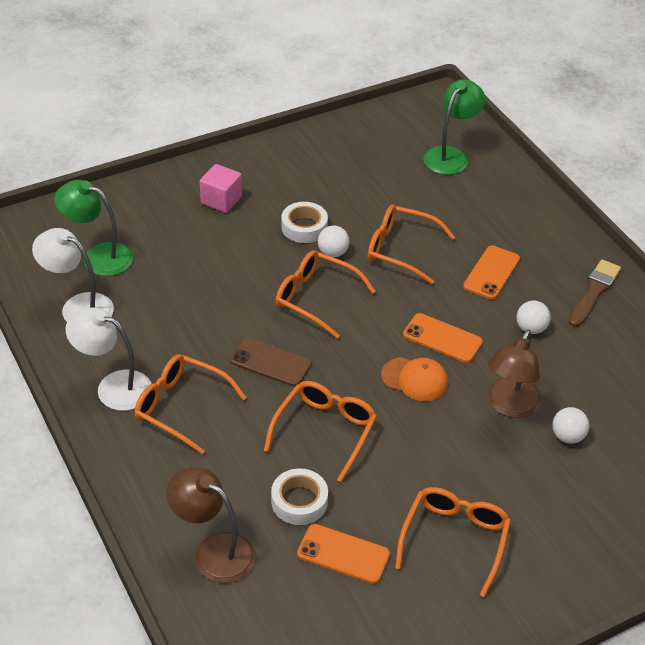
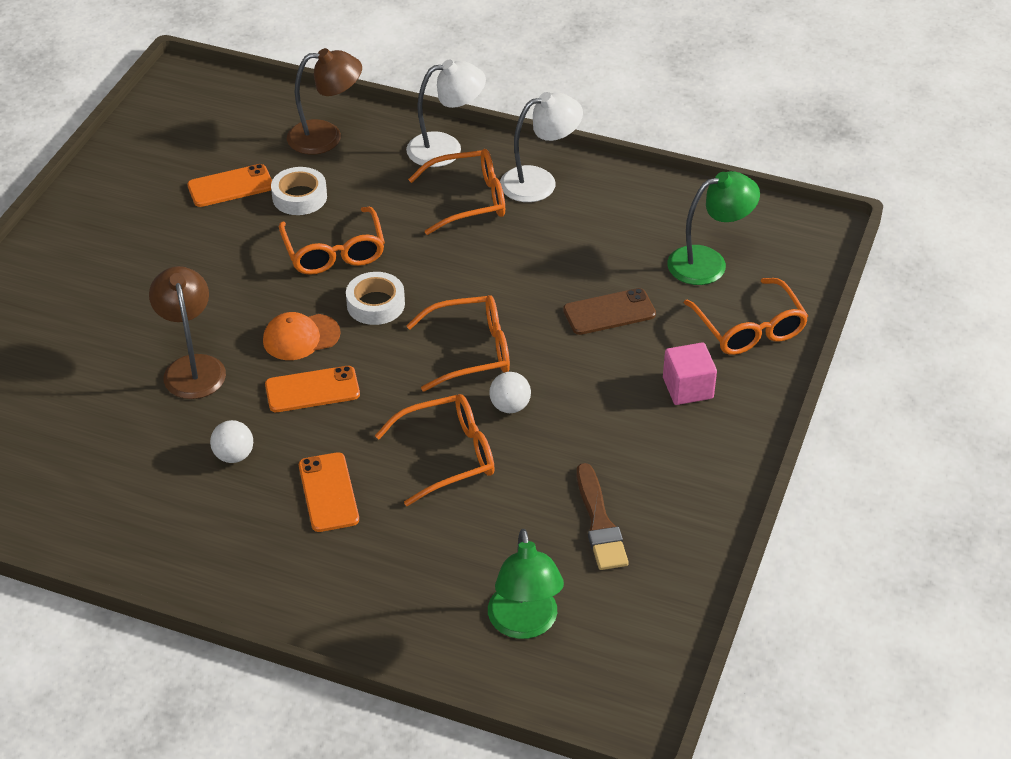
camera: 140 degrees right, 0 degrees up
white lamp [32,228,114,322] -> white lamp moved to [406,59,486,167]
brown phone [230,337,311,387] -> brown phone moved to [563,288,656,335]
white tape [281,202,328,243] -> white tape moved to [346,272,405,325]
orange glasses [395,487,511,597] -> orange glasses moved to [684,278,808,355]
white ball [552,407,589,444] -> none
brown brush [568,259,621,327] -> brown brush moved to [577,463,629,570]

